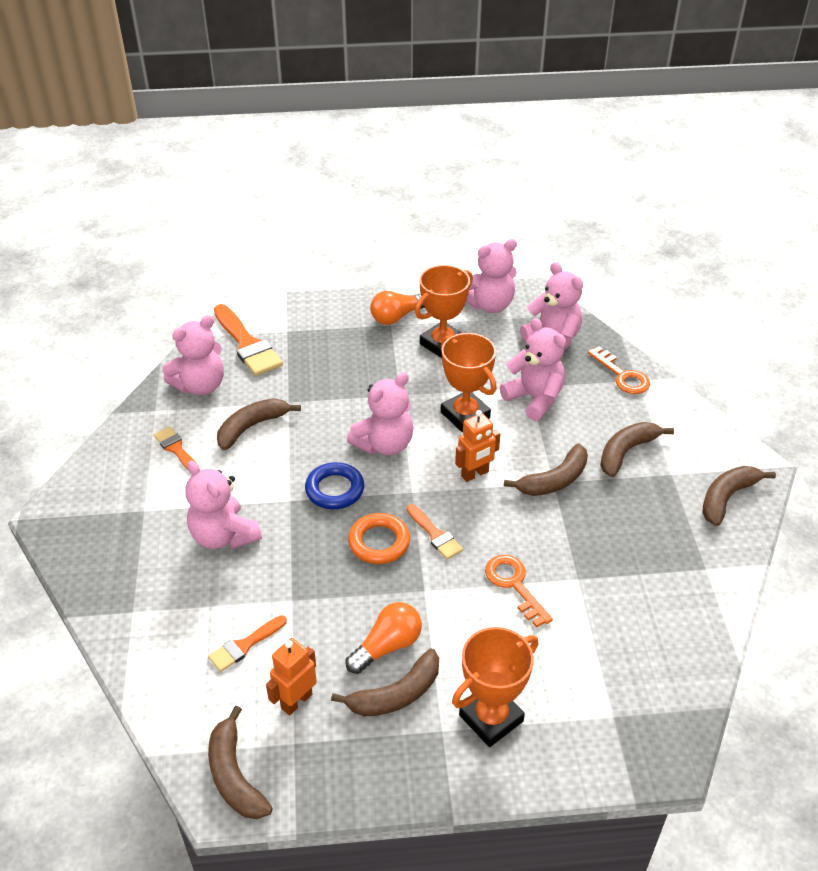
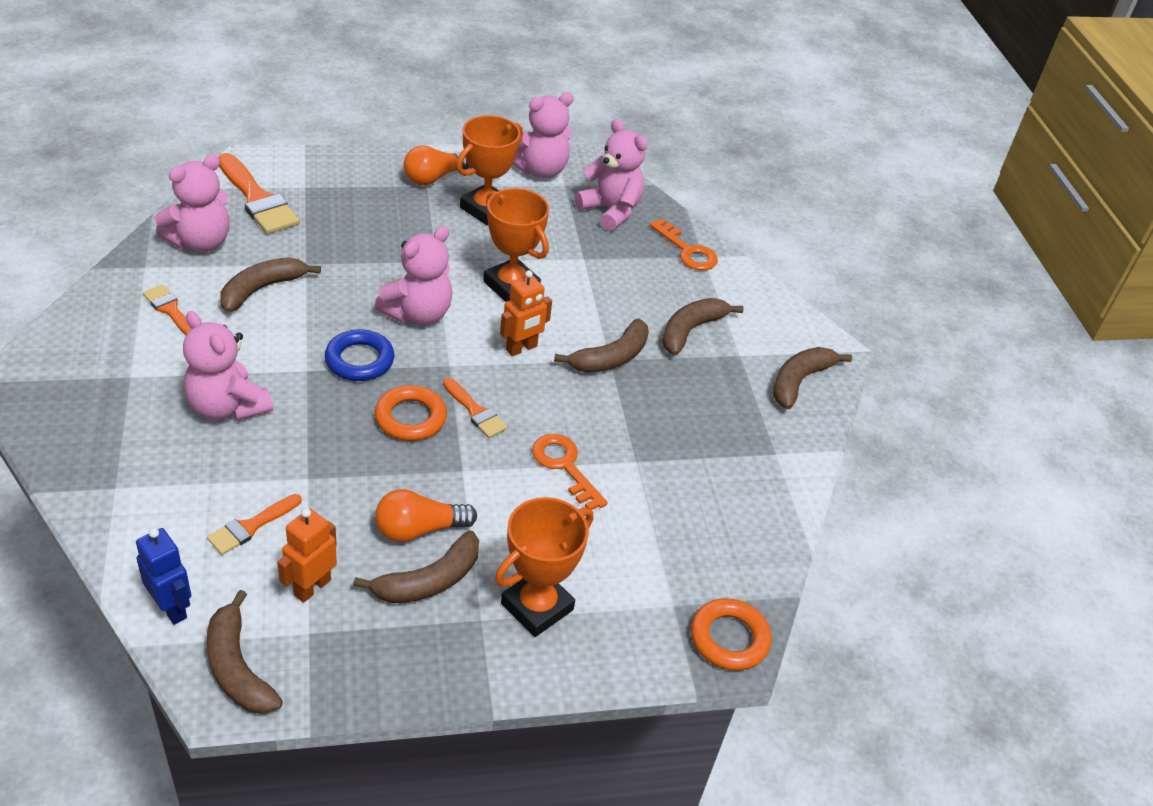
camera: 10 degrees left, 0 degrees up
orange light bulb [346,602,422,674] -> orange light bulb turned 150 degrees counterclockwise [375,489,477,542]
pink teddy bear [500,318,566,421] -> none
none -> blue robot [136,528,191,625]
none -> orange ring [691,598,772,671]

